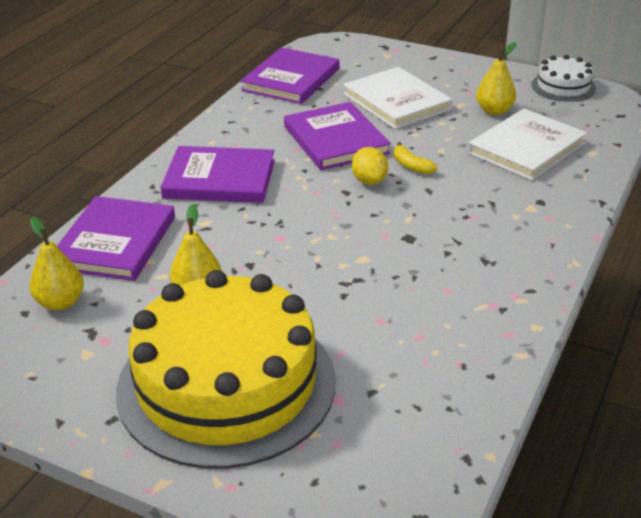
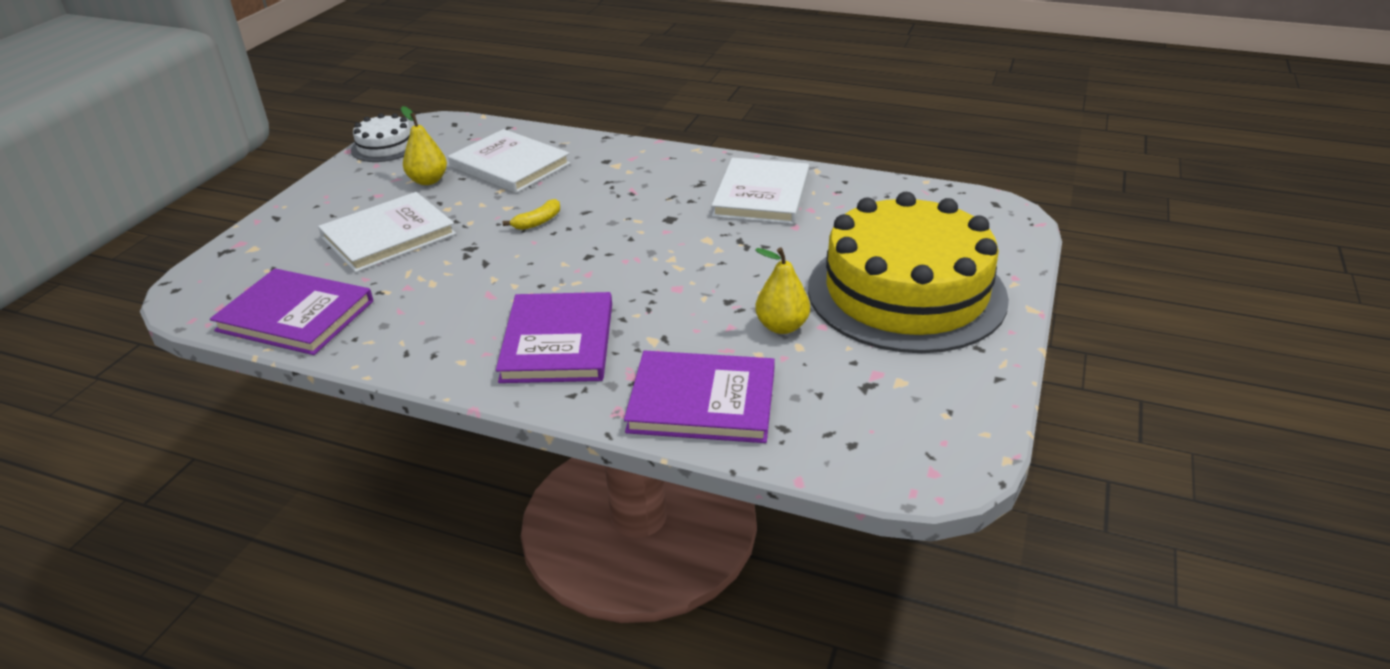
camera: 95 degrees left, 0 degrees up
yellow pear [29,217,84,310] -> none
purple book [284,102,391,170] -> none
yellow lemon [352,147,388,185] -> none
none -> white book [712,158,809,224]

